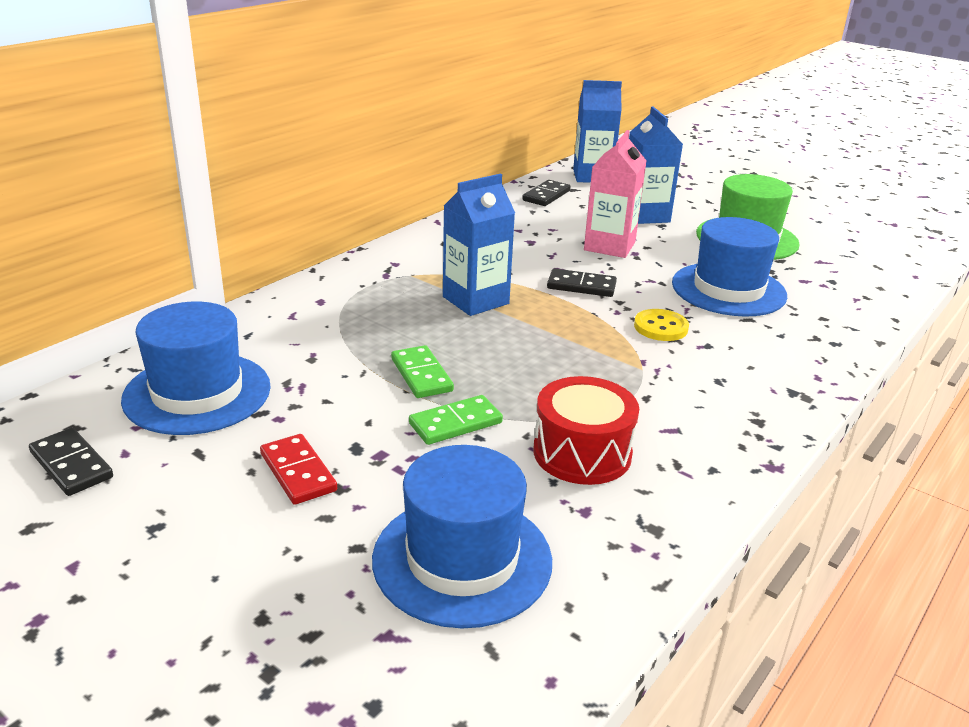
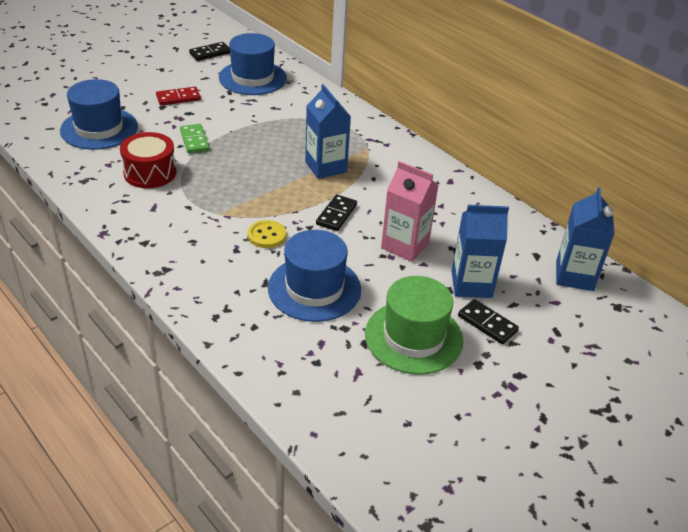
camera: 100 degrees right, 10 degrees up
green domino [391,345,454,398] -> none
black domino [522,180,571,206] -> black domino moved to [458,299,519,344]

